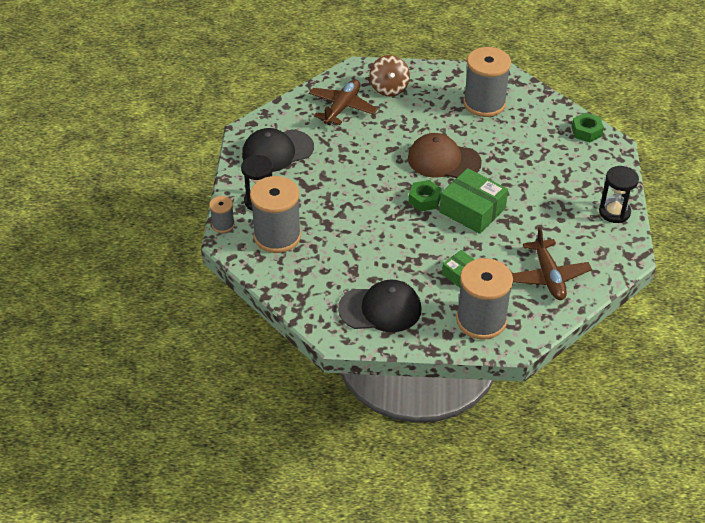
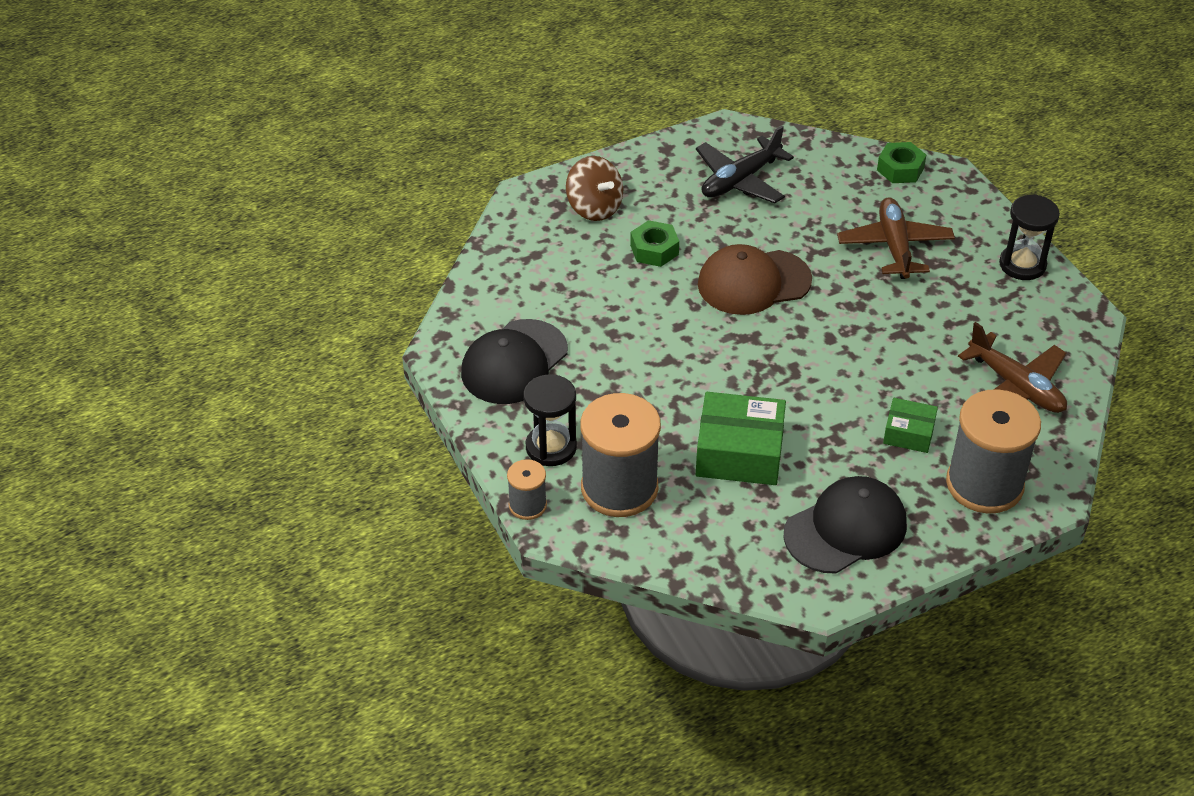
camera: 30 degrees left, 0 degrees up
brown plane [309,79,378,125] -> brown plane moved to [837,197,955,279]
green nut [409,180,442,211] -> green nut moved to [630,220,679,267]
green box [439,168,508,234] -> green box moved to [696,392,786,485]
grey spool [463,47,511,117] -> black plane [696,126,794,203]

